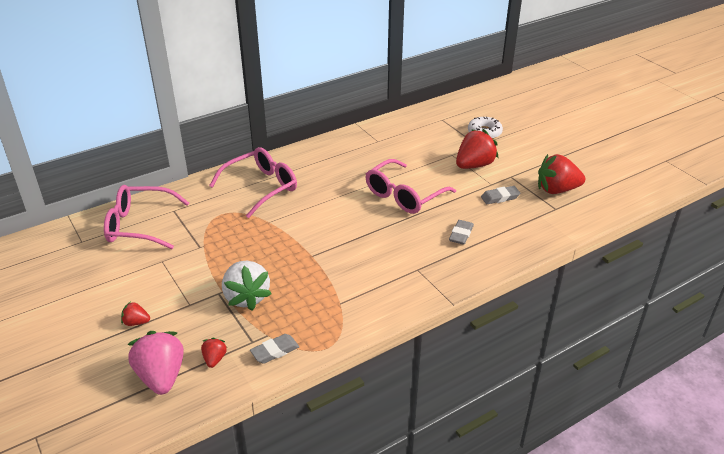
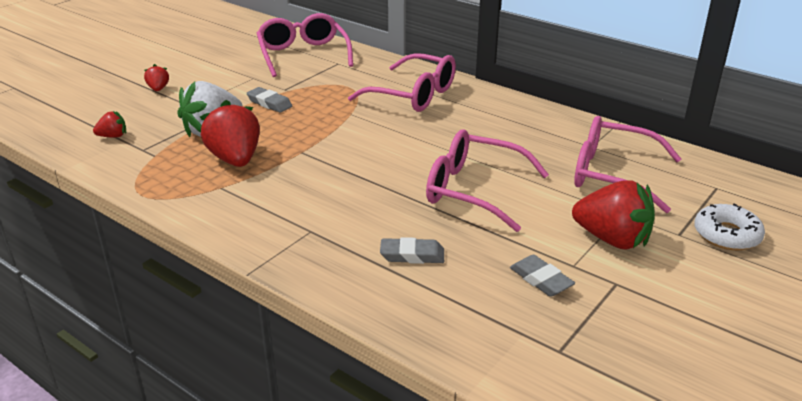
camera: 70 degrees right, 5 degrees down
pink strawberry [127,331,184,395] -> none
grey eraser [250,334,299,364] -> grey eraser moved to [247,87,292,113]
red strawberry [538,154,585,194] -> red strawberry moved to [200,100,260,167]
none -> pink glasses [574,116,681,213]

